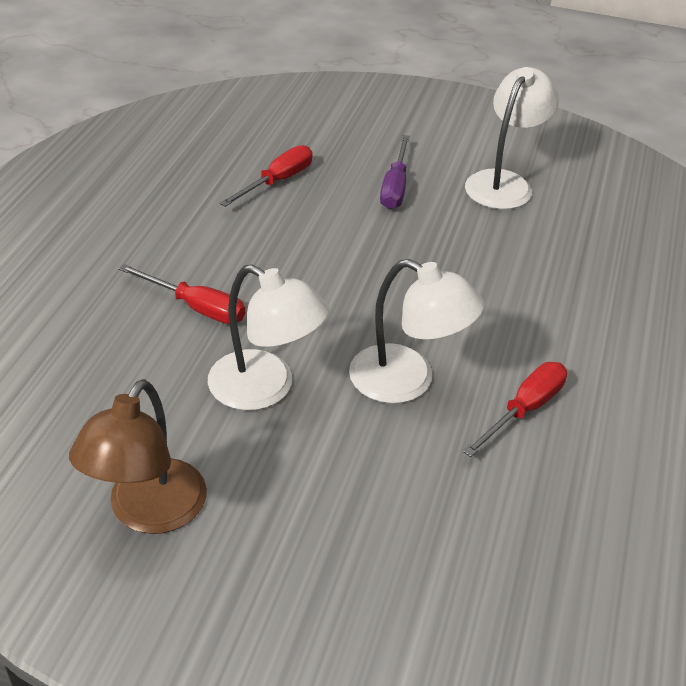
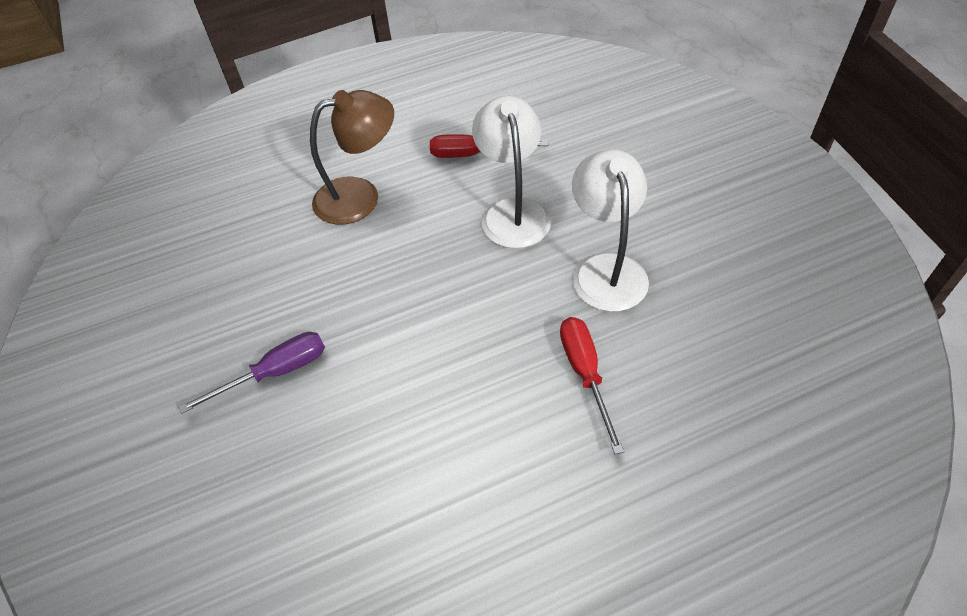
camera: 125 degrees left, 10 degrees up
brown lamp [69,379,207,534] -> brown lamp moved to [310,90,394,225]
red screwdriver [220,145,313,207] -> none
white lamp [465,67,559,209] -> none

